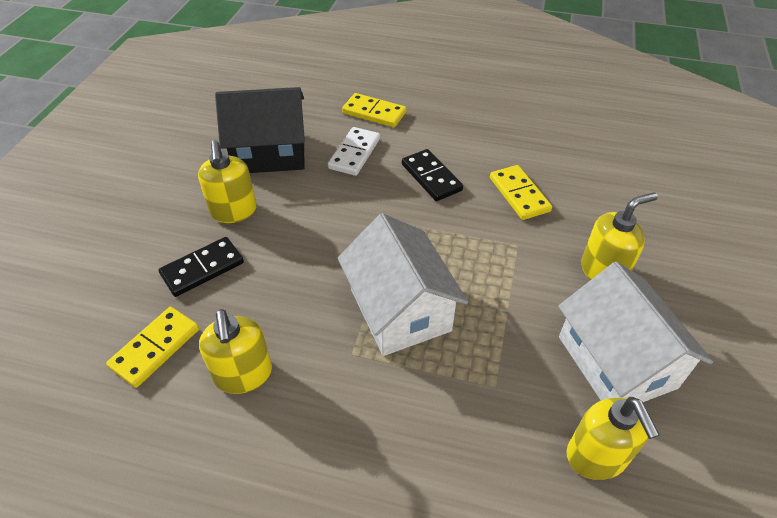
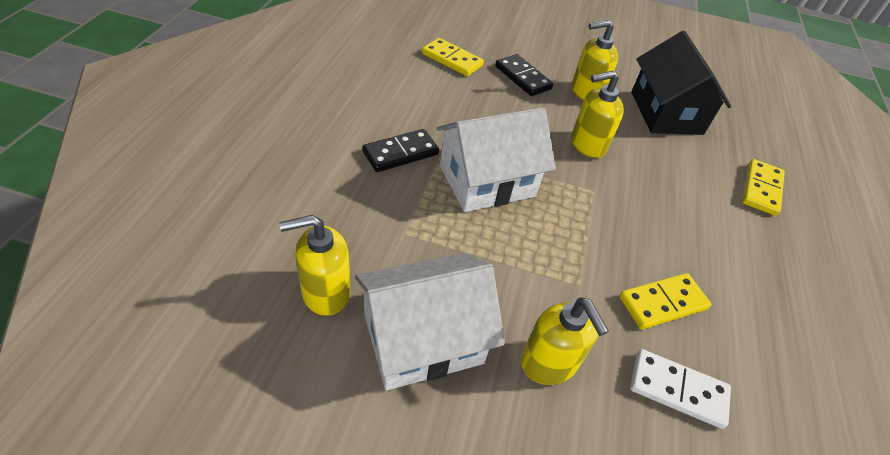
camera: 85 degrees right, 0 degrees up
yellow soap dispenser [199,309,272,394] -> yellow soap dispenser moved to [571,71,624,158]
white domino [328,127,380,176] -> white domino moved to [630,349,731,429]
black domino [402,149,463,201] -> black domino moved to [362,129,439,172]

